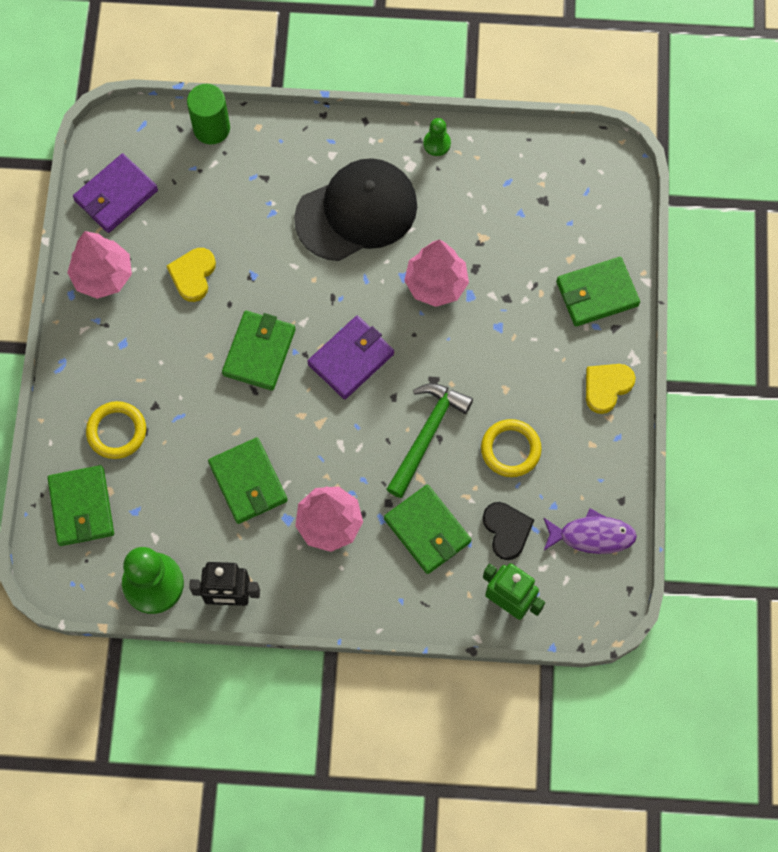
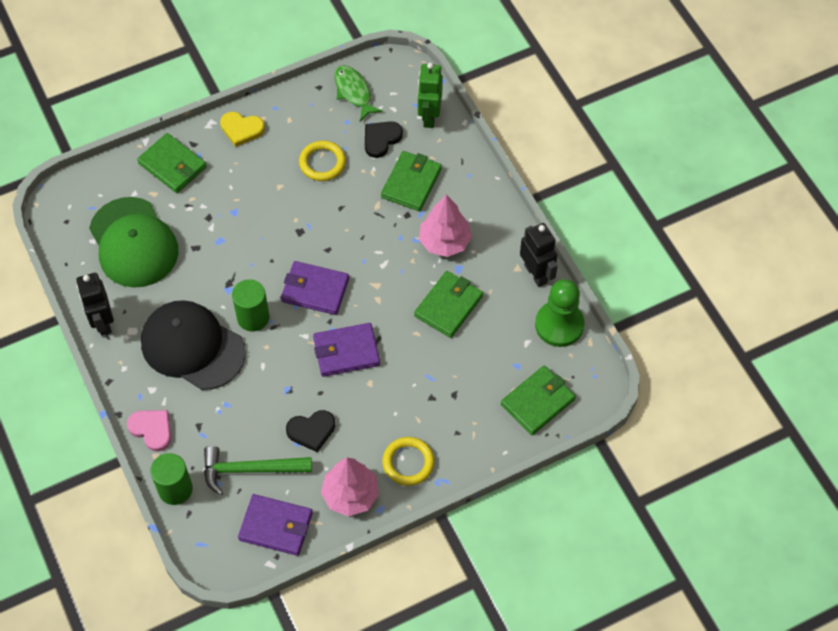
camera: 120 degrees left, 10 degrees down
yellow ring [86,401,146,459] -> yellow ring moved to [382,437,435,486]
yellow heart [167,248,216,302] -> black heart [286,410,335,452]
green wallet [222,311,296,391] -> purple wallet [313,323,380,377]
green hammer [386,383,473,498] -> green hammer moved to [204,446,312,495]
pink tree [404,240,469,307] -> none
green pawn [423,118,451,156] -> black robot [76,273,114,336]
purple fish [543,508,637,554] -> green fish [334,65,383,121]
none -> green cap [89,197,178,288]
none -> pink heart [127,410,171,452]
none -> green cylinder [232,279,270,331]

